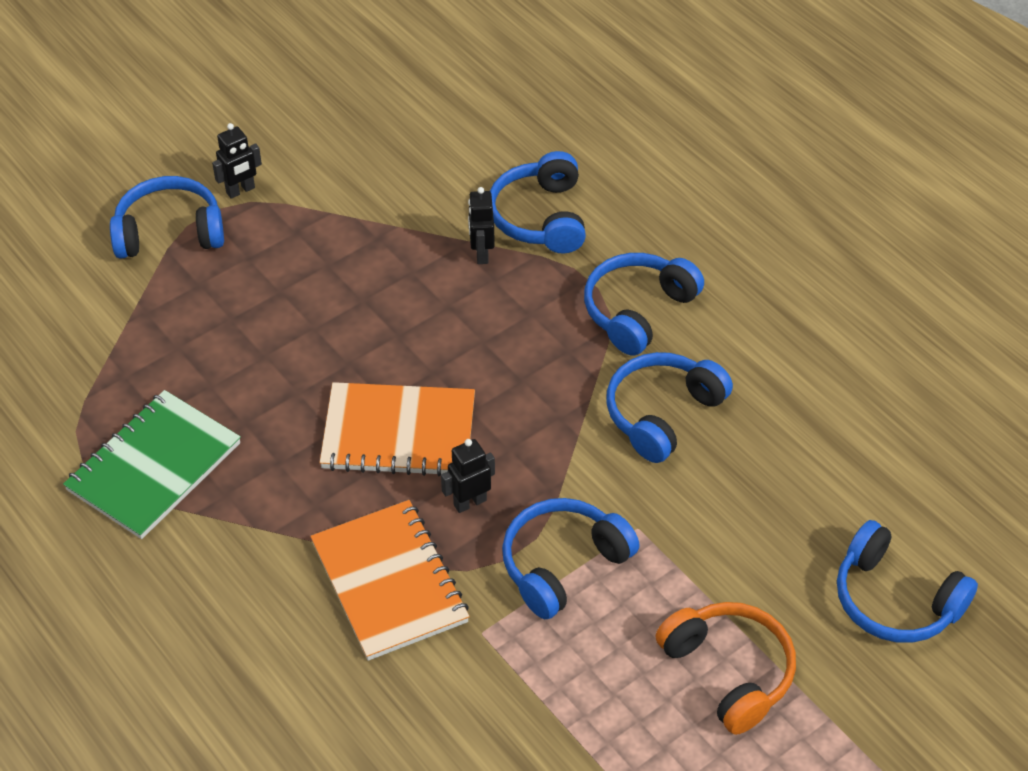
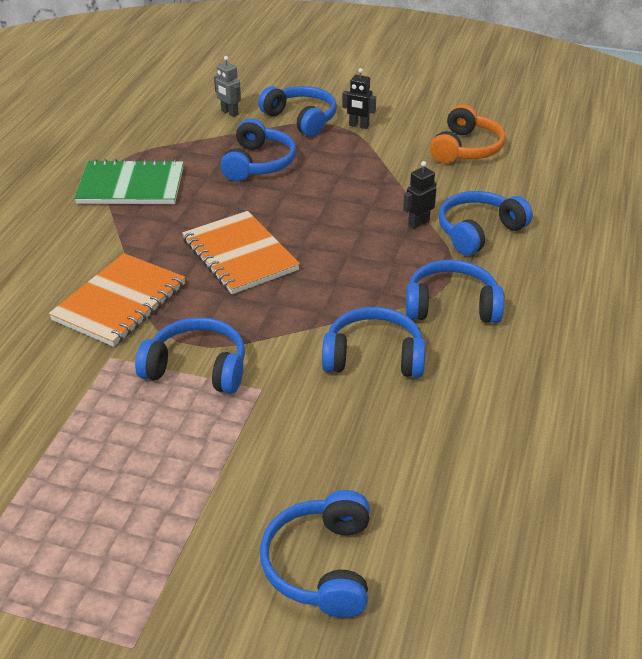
camera: 55 degrees right, 10 degrees down
black robot [441,439,495,513] -> none
orange headphones [655,602,796,735] -> orange headphones moved to [430,104,506,163]
none -> grey robot [214,56,241,117]
none -> blue headphones [220,118,296,181]

